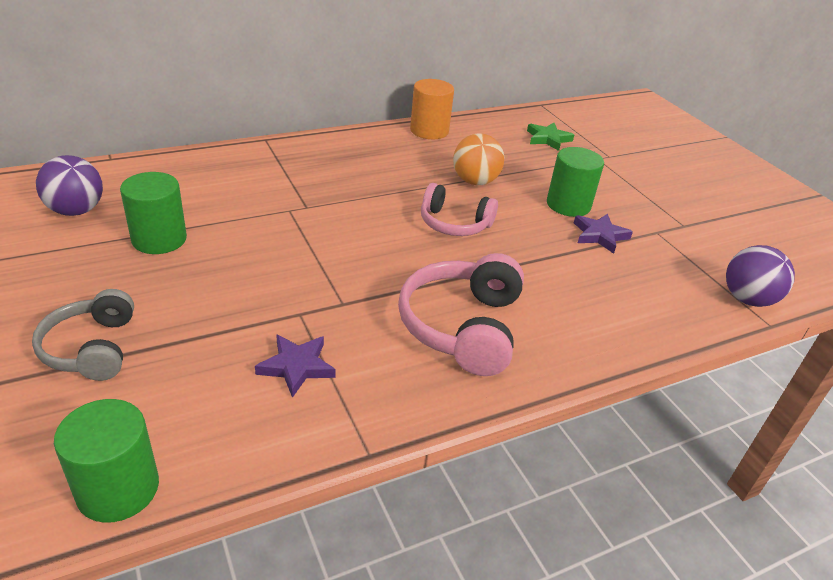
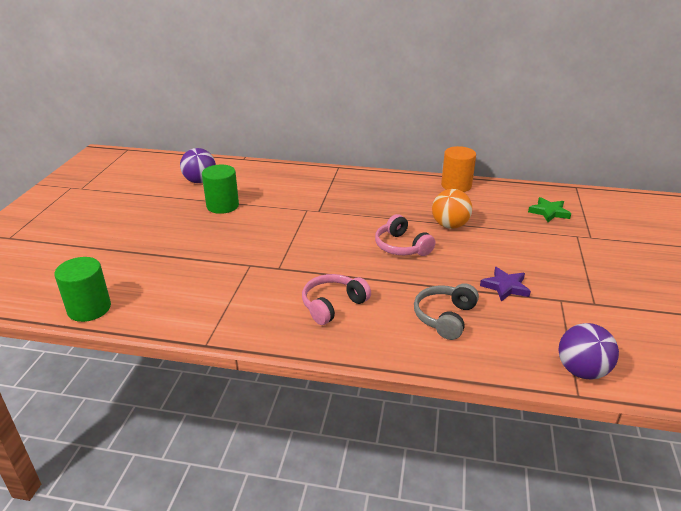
camera: 40 degrees right, 5 degrees down
grey headphones [32,289,134,381] -> grey headphones moved to [414,283,479,340]
purple star [255,334,336,398] -> none
pink headphones [398,253,524,376] -> pink headphones [302,274,371,325], size x0.66
green cylinder [547,147,604,217] -> none

